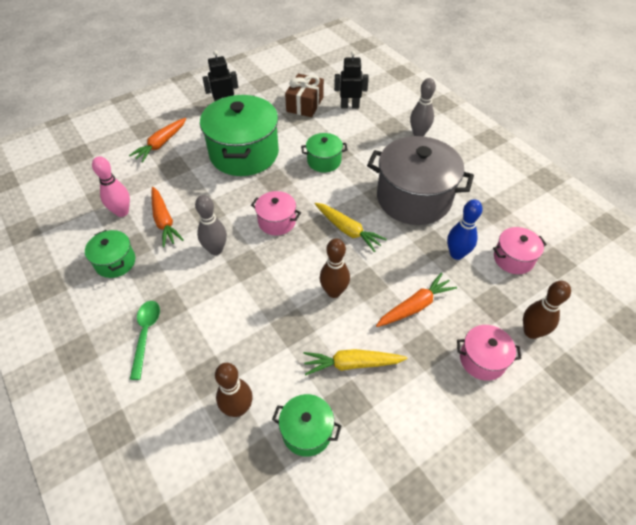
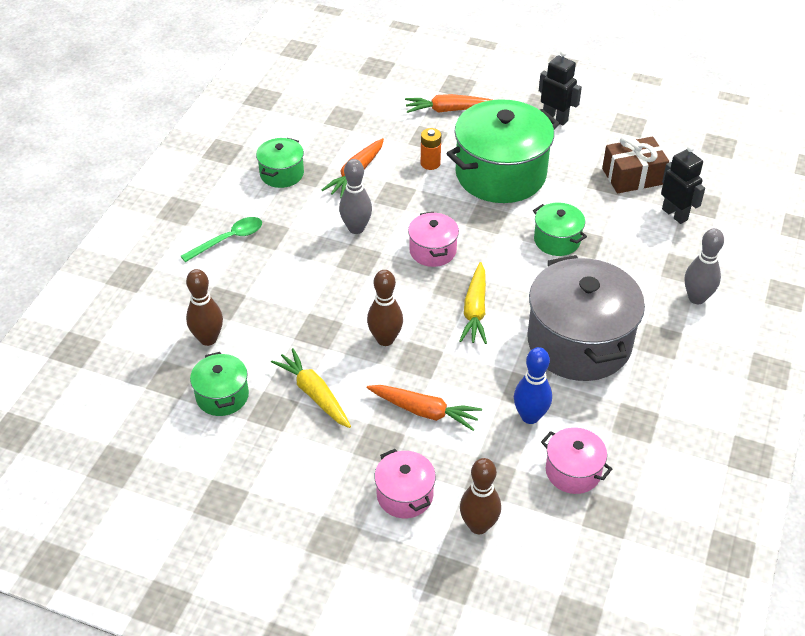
camera: 55 degrees right, 5 degrees down
pink bowling pin [92,156,130,217] -> none
none -> orange battery [421,128,441,170]

